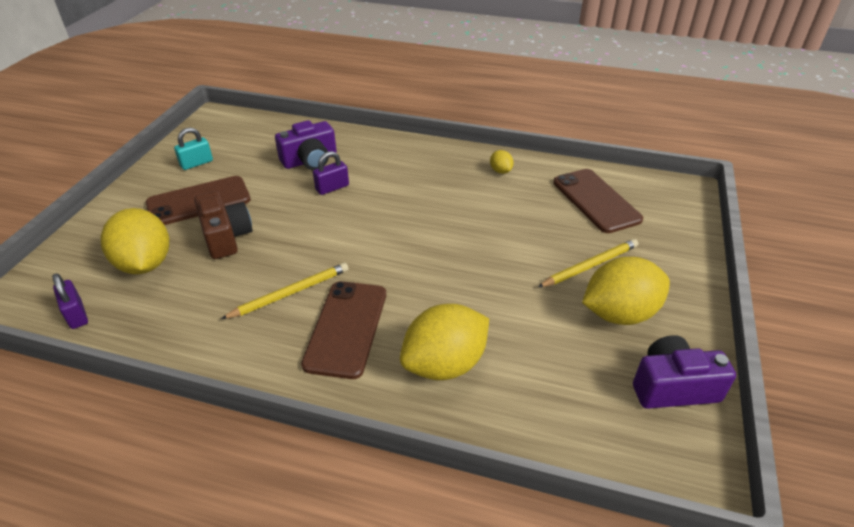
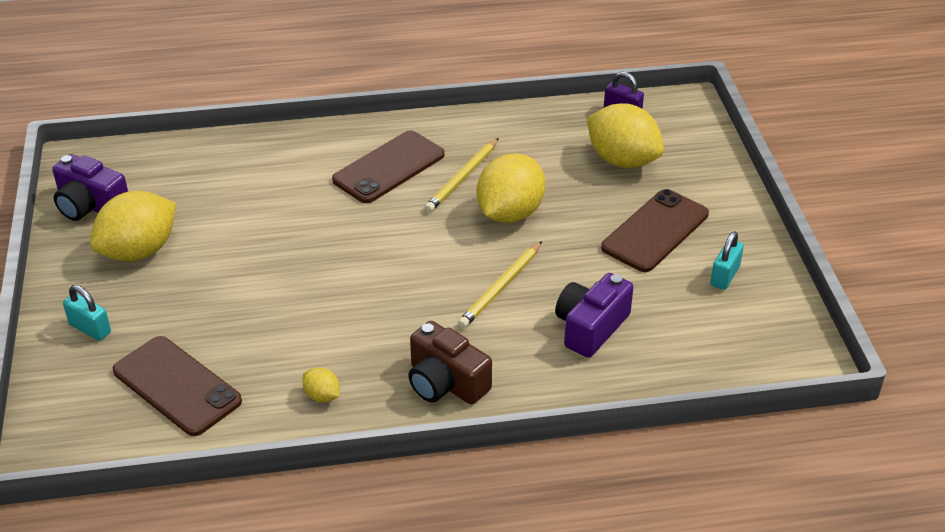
camera: 155 degrees right, 0 degrees up
brown camera [194,191,252,259] -> brown camera moved to [408,321,492,405]
brown phone [301,281,386,379] -> brown phone turned 60 degrees clockwise [332,130,445,203]
purple padlock [313,151,349,195] -> none
yellow lemon [400,304,489,380] -> yellow lemon moved to [477,153,545,223]
yellow pencil [538,239,638,287] -> yellow pencil moved to [458,241,542,328]
purple camera [633,335,736,409] -> purple camera turned 60 degrees clockwise [52,154,128,221]
none -> turquoise padlock [63,285,111,341]

